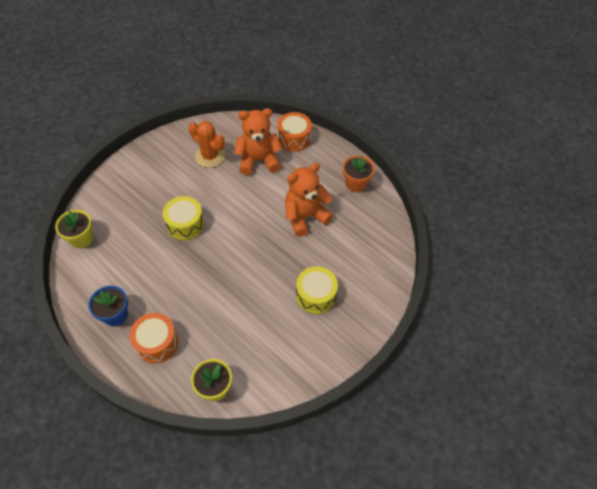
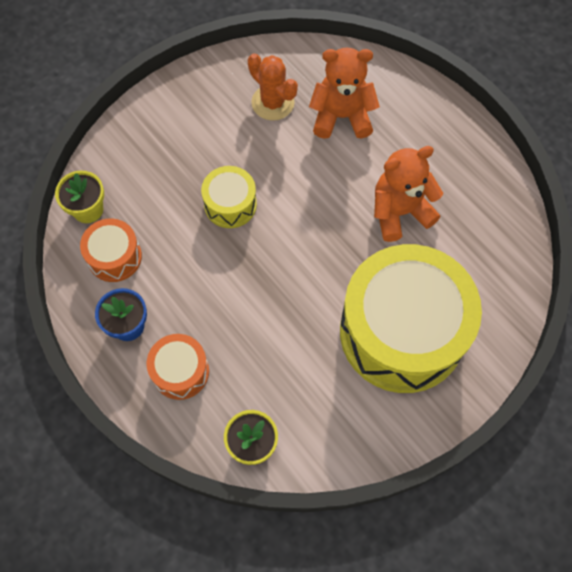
camera: 10 degrees right, 10 degrees up
orange drum [277,112,312,152] -> orange drum moved to [80,218,142,282]
yellow drum [296,266,338,314] -> yellow drum [340,244,482,393], size x2.23
orange flower pot [343,156,375,192] -> none

